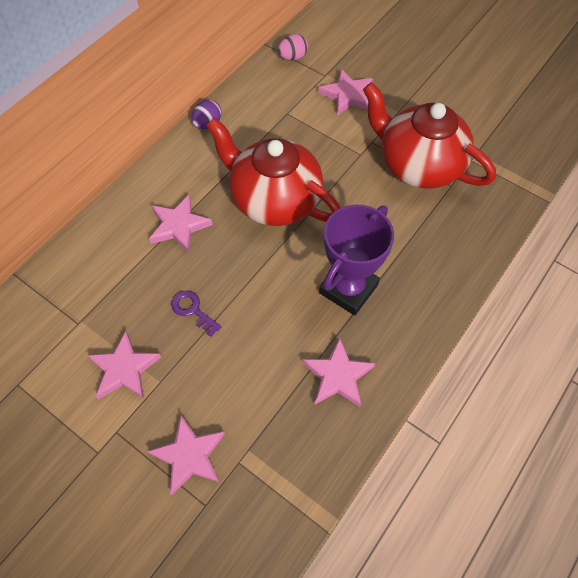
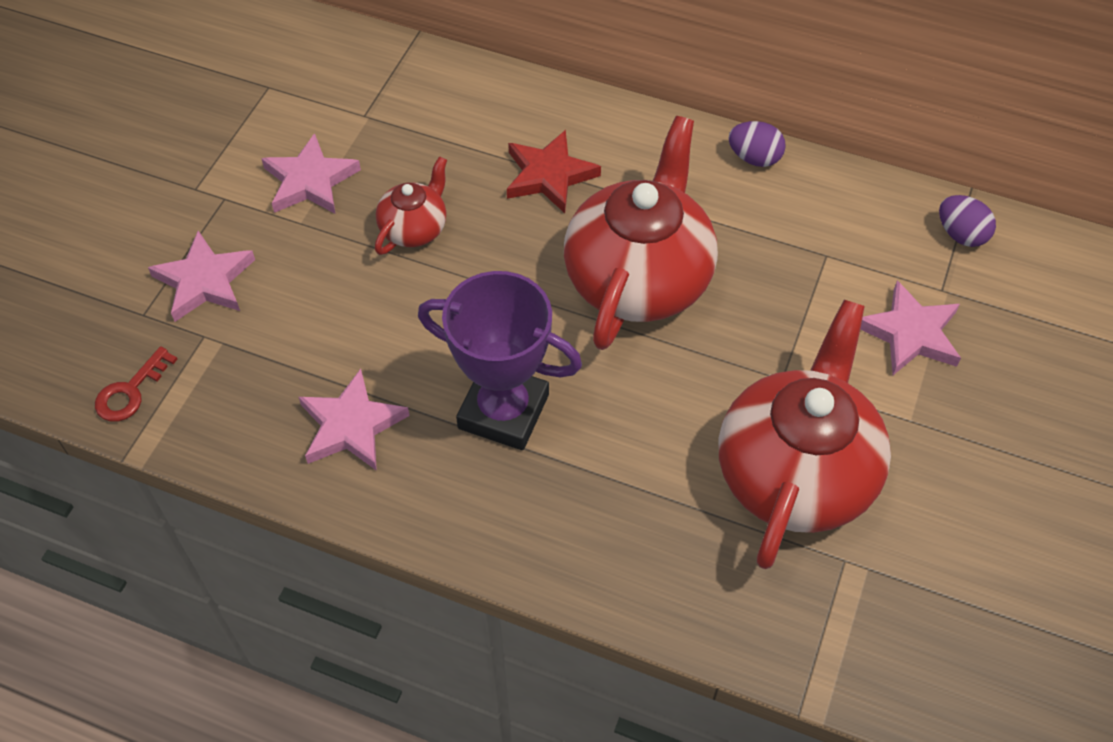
camera: 75 degrees right, 5 degrees down
pink star [149,195,213,253] -> red star [507,130,601,213]
purple key [171,291,221,337] -> red teapot [375,156,447,255]
pink egg [278,34,308,60] -> purple egg [939,195,996,247]
none -> red key [95,346,178,422]

